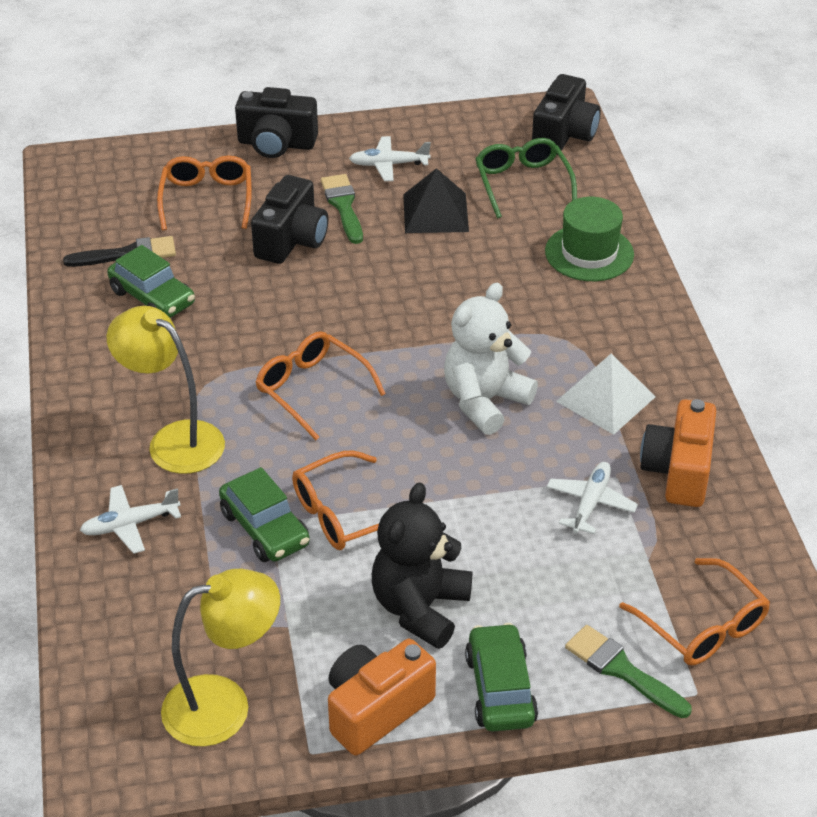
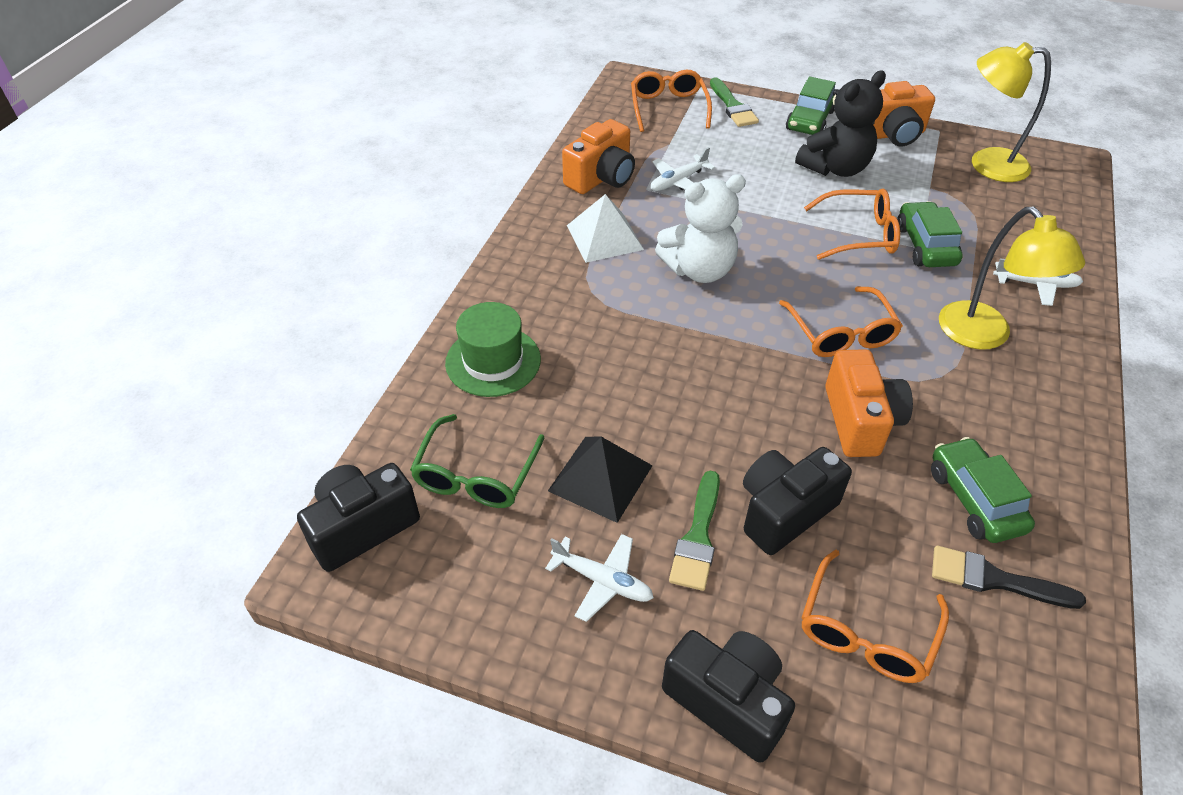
camera: 150 degrees left, 5 degrees up
none -> orange camera [825,349,913,457]

